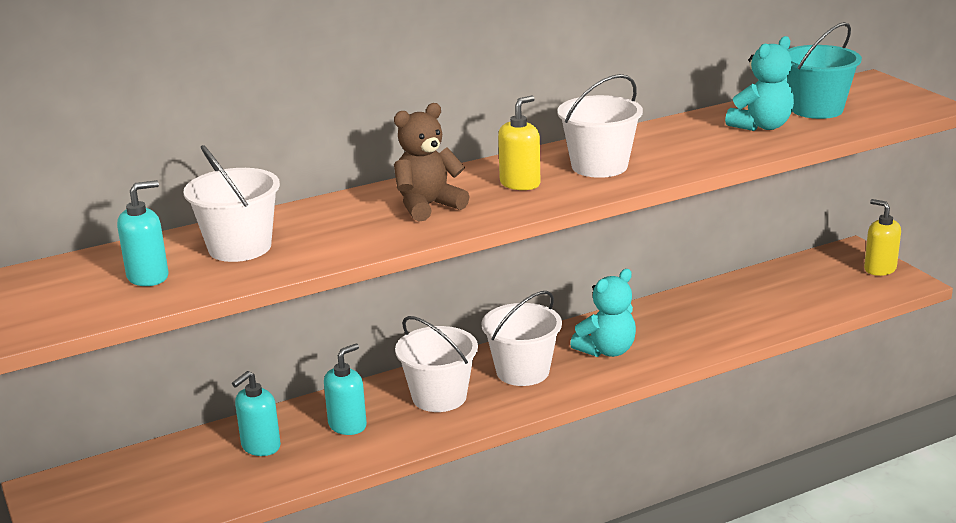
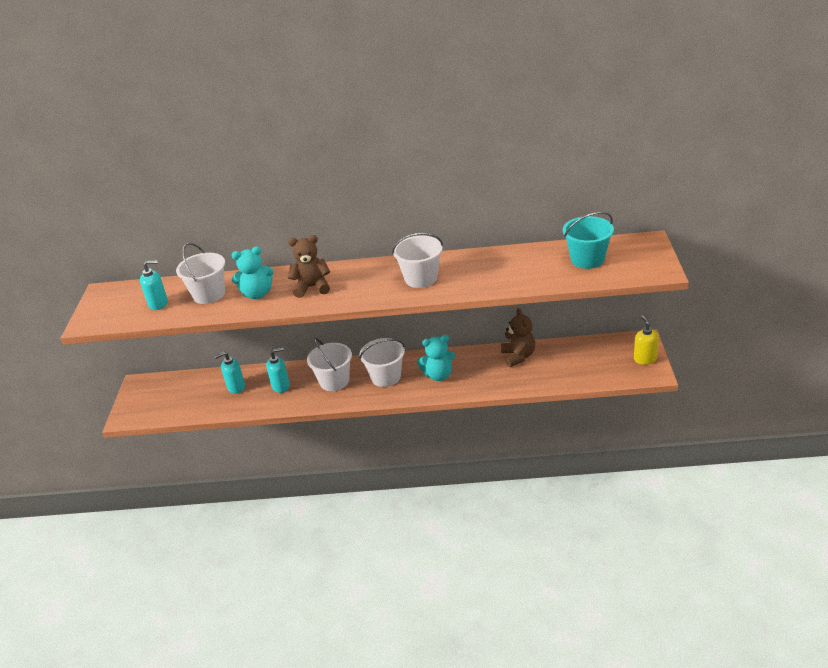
camera: 30 degrees right, 10 degrees up
yellow soap dispenser [498,95,540,190] -> none
turquoise teddy bear [725,36,794,131] -> turquoise teddy bear moved to [232,247,274,299]
none -> brown teddy bear [501,308,535,367]

